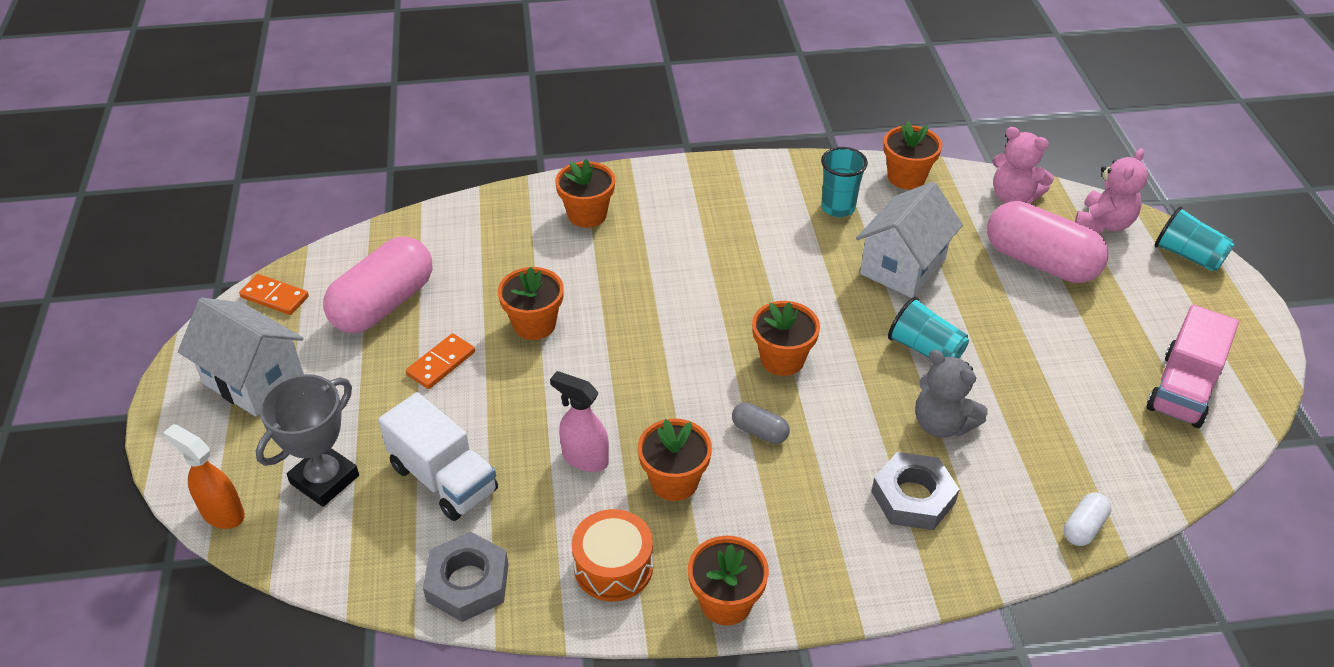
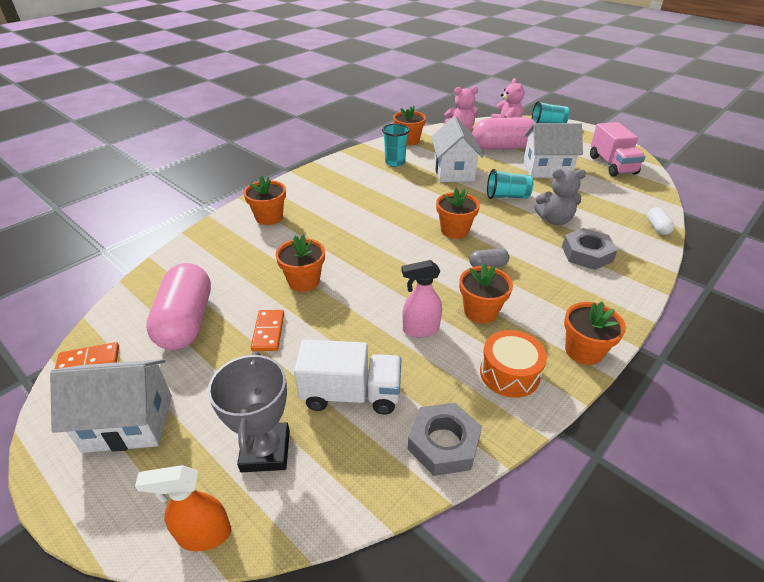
camera: 40 degrees left, 5 degrees down
none -> white house [523,123,583,178]

